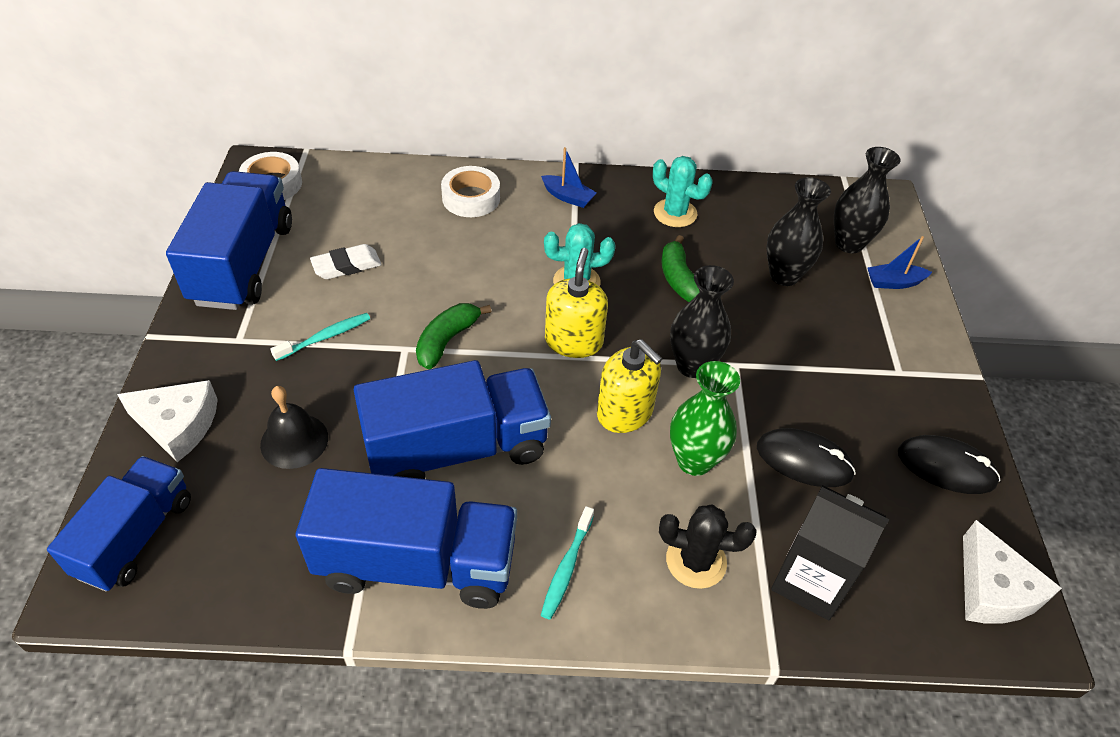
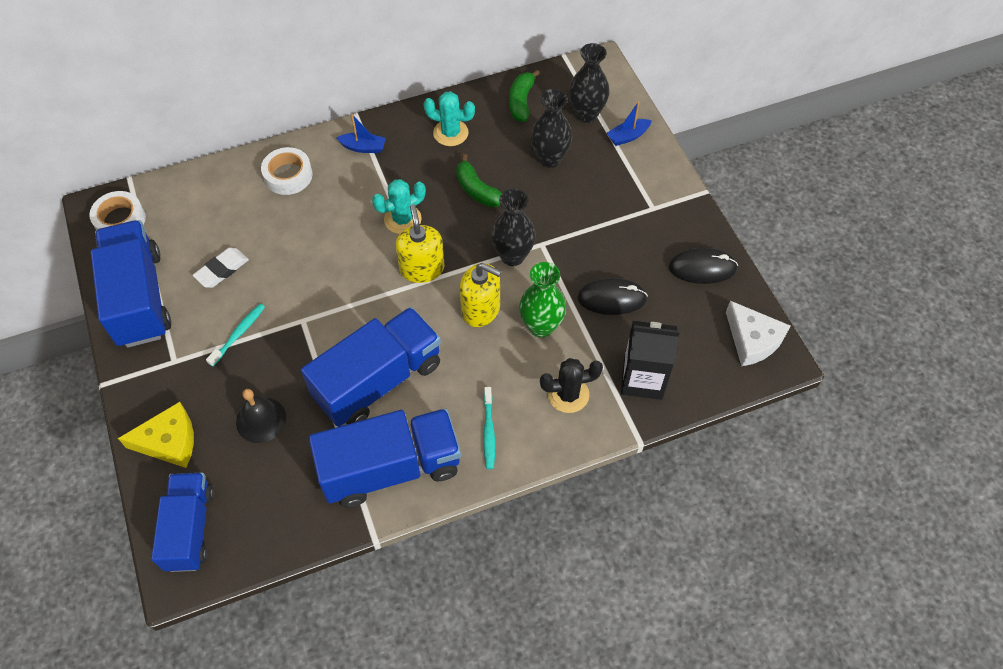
camera: 20 degrees left, 10 degrees up
white cheese [117,380,218,462] -> yellow cheese [118,402,194,468]
green banana [416,303,491,369] -> green banana moved to [509,69,540,122]

